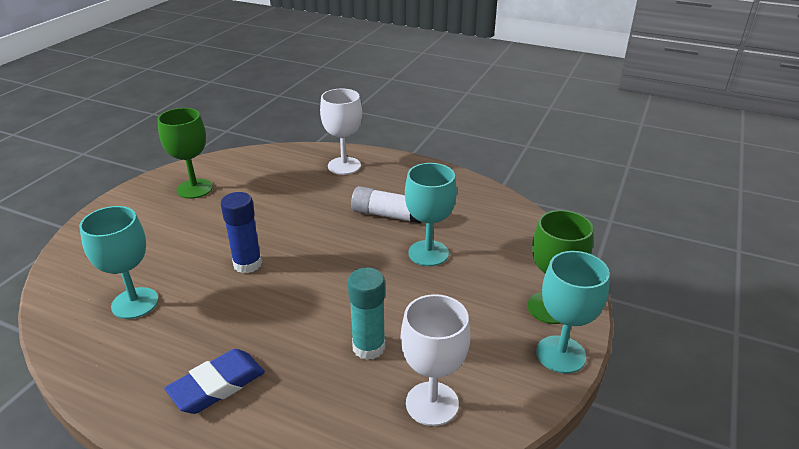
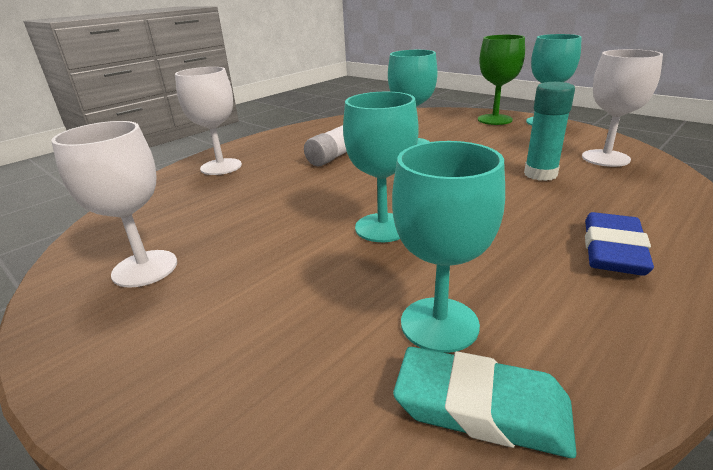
camera: 70 degrees left, 5 degrees down
green goblet [158,108,213,199] -> white goblet [51,121,177,288]
blue eraser [165,349,265,414] -> blue eraser turned 45 degrees clockwise [585,212,654,276]
blue glue stick [221,192,262,273] -> turquoise goblet [343,92,418,242]
none -> turquoise eraser [393,347,577,458]

